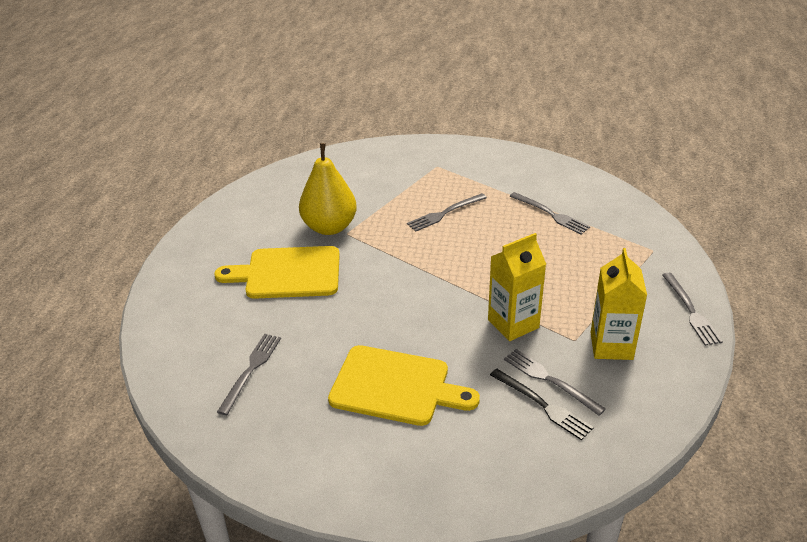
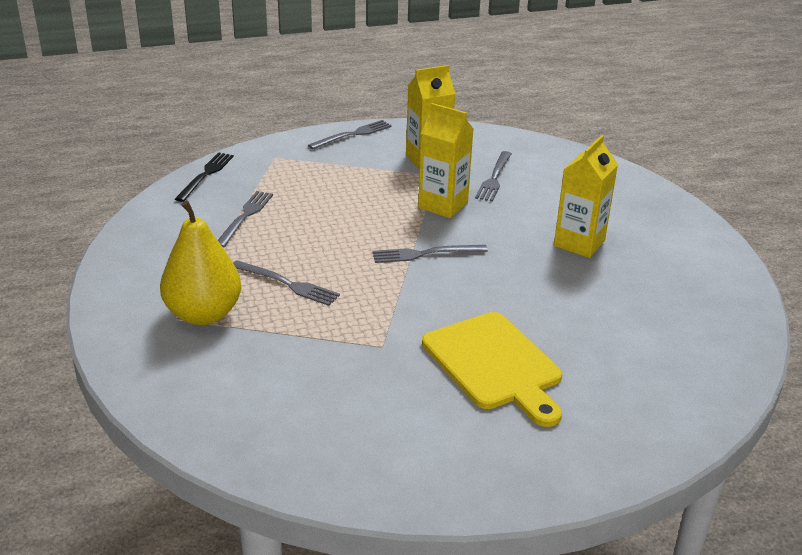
camera: 120 degrees left, 5 degrees down
grey fork [217,334,281,415] -> grey fork moved to [372,245,488,263]
yellow pear [299,143,357,235] -> yellow pear moved to [160,200,241,325]
yellow cutting board [328,345,480,426] -> yellow carton [554,135,618,258]
black fork [490,369,594,440] -> black fork moved to [175,152,234,202]

